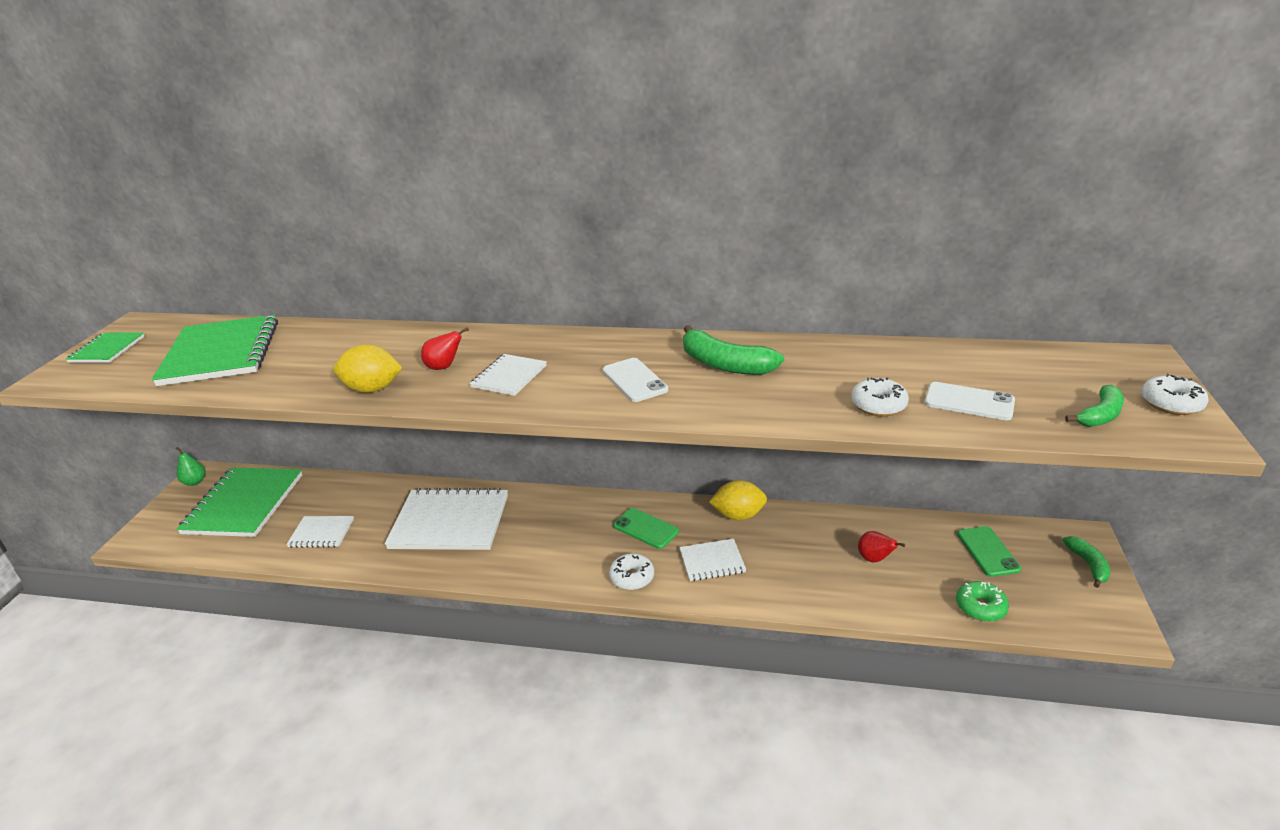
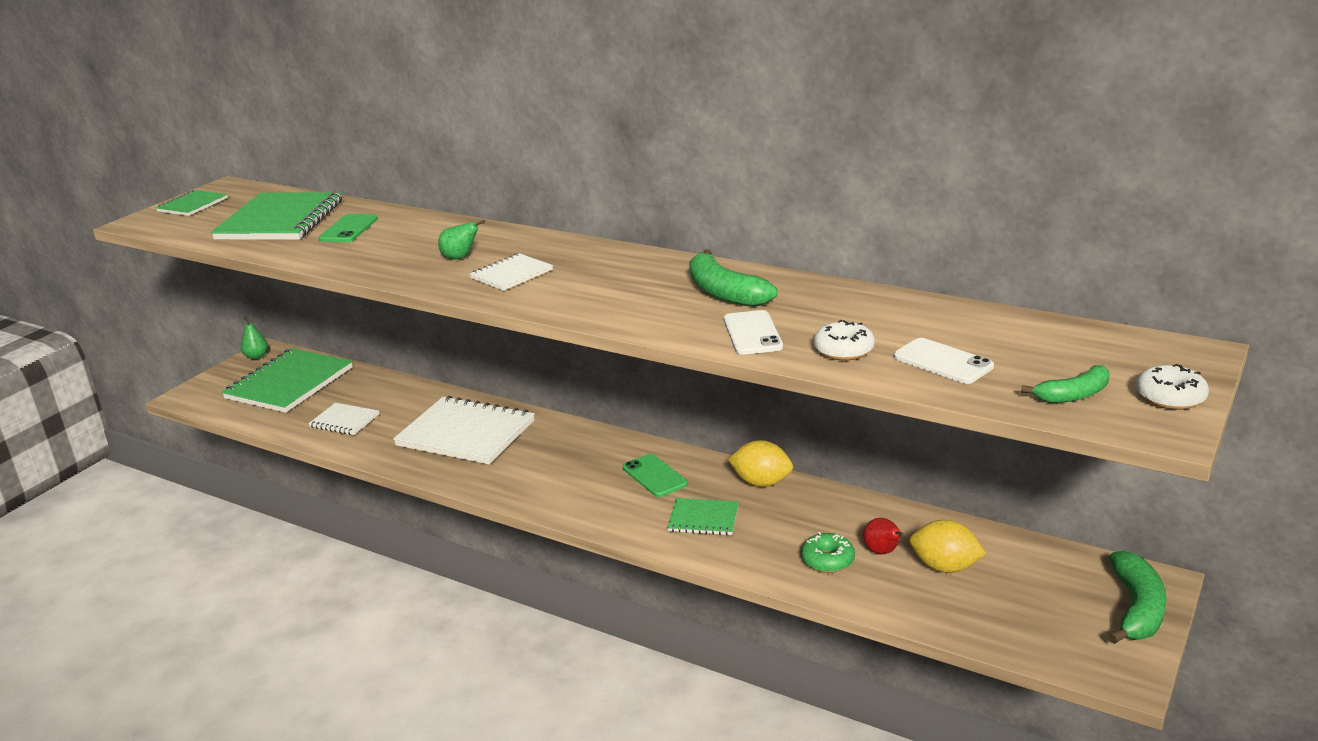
camera: 20 degrees right, 5 degrees down
yellow lemon [333,344,402,393] -> yellow lemon moved to [909,520,986,573]
red pear [421,327,469,370] -> green pear [438,220,485,260]
white phone [603,358,668,402] -> white phone moved to [724,310,783,355]
white donut [609,553,654,590] -> none
white notebook [679,538,746,581] -> green notebook [667,498,739,535]
green donut [956,581,1009,622] -> green donut moved to [801,532,855,573]
green phone [957,526,1021,577] -> green phone moved to [318,214,378,242]
green banana [1063,536,1110,588] -> green banana [1108,551,1167,644], size x1.62

